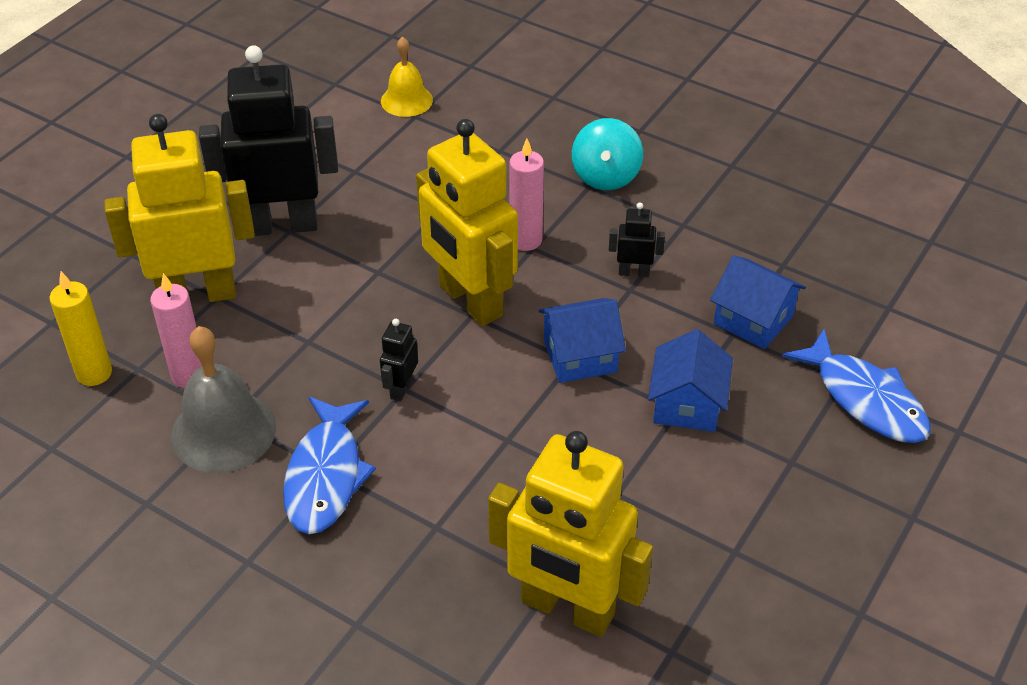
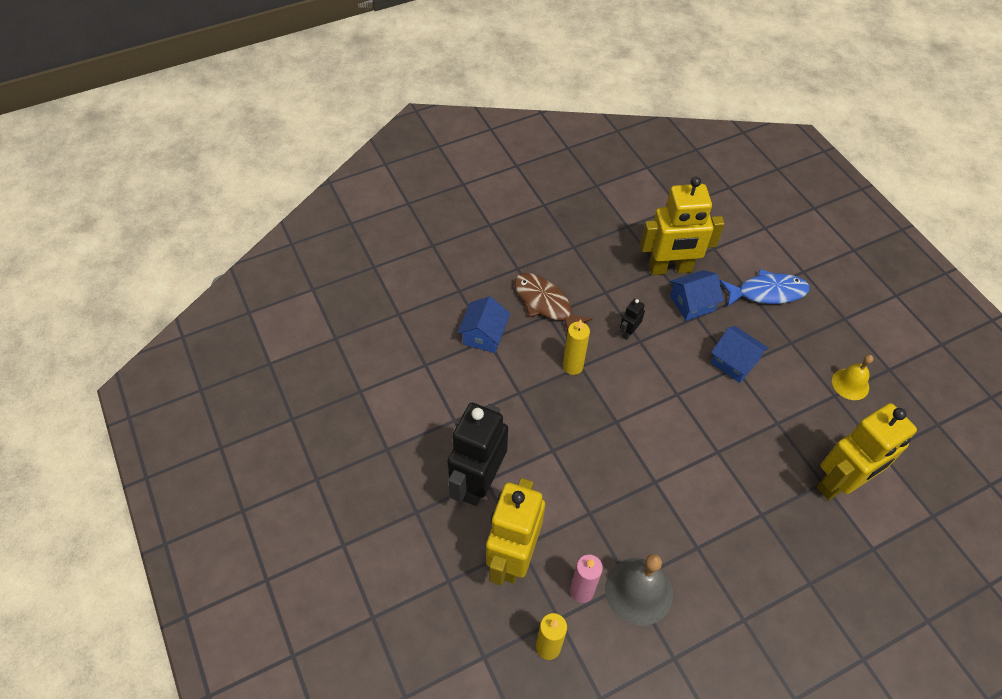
camera: 60 degrees left, 10 degrees up
blue fish [283,397,376,534] -> none
black robot [380,319,418,402] -> none
yellow bell [381,36,433,117] -> yellow bell moved to [832,355,874,400]
yellow robot [416,119,518,326] -> yellow robot moved to [640,177,725,275]
pink candle [509,138,544,251] -> yellow candle [563,320,590,375]
blue house [539,298,626,383] -> blue house moved to [458,296,510,353]
turquoise spinning top [572,118,643,190] -> brown fish [514,273,592,332]

